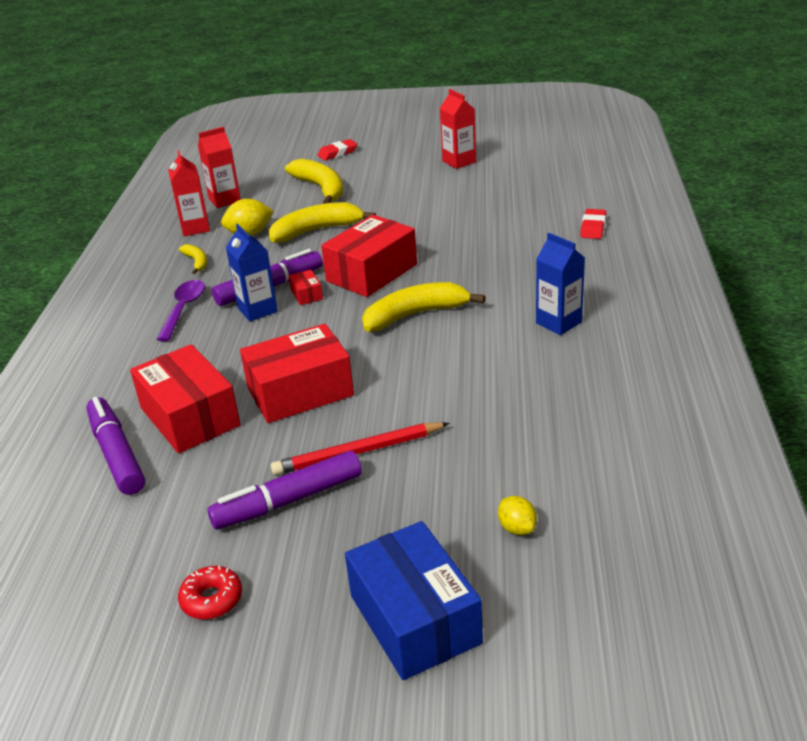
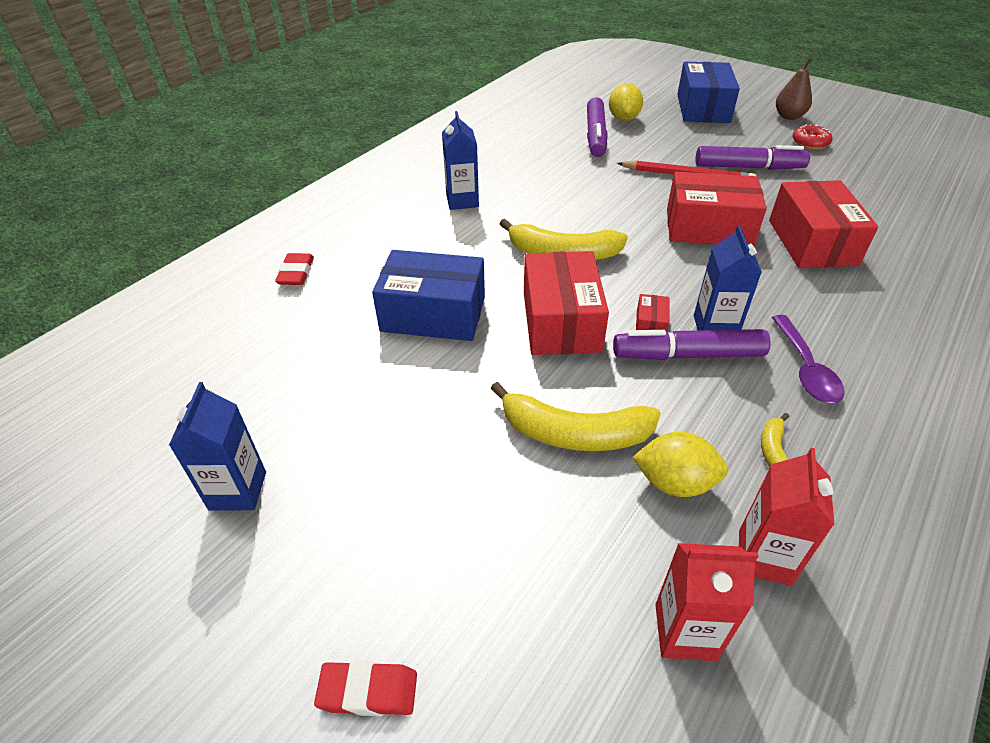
camera: 150 degrees left, 10 degrees up
purple marker [86,397,145,495] -> purple marker moved to [587,97,608,157]
purple spoon [157,280,205,341] -> purple spoon turned 45 degrees counterclockwise [772,315,845,403]
yellow banana [285,159,343,204] -> none
red box [321,215,417,297] -> red box turned 75 degrees counterclockwise [524,251,609,355]
red carton [440,89,476,169] -> blue carton [169,382,266,510]
yellow lemon [498,496,537,535] -> yellow lemon [609,83,643,121], size x1.59
red eraser [580,209,606,239] -> red eraser turned 45 degrees counterclockwise [275,253,314,285]
none -> blue box [372,250,485,341]
none -> brown pear [776,57,813,120]

